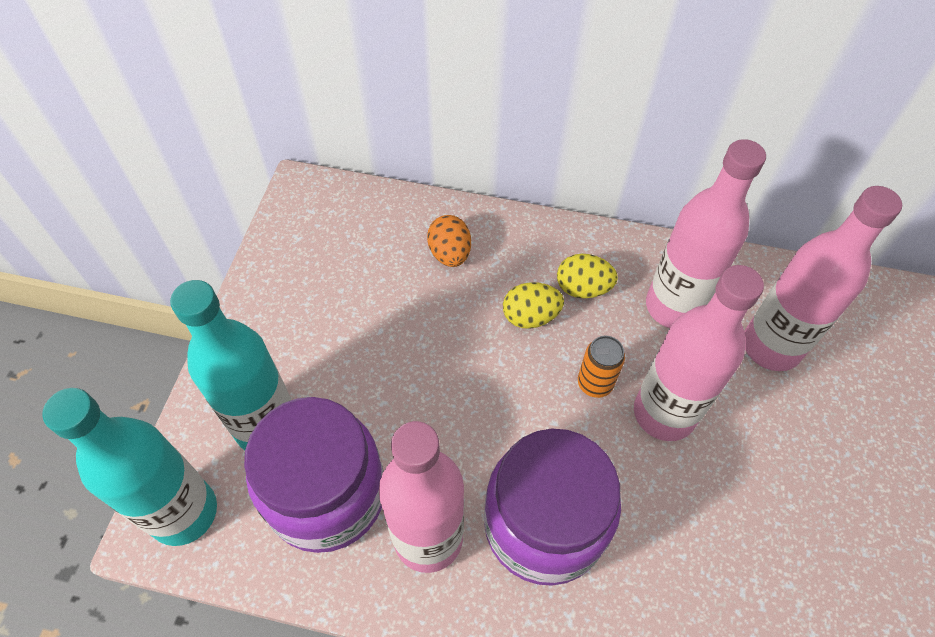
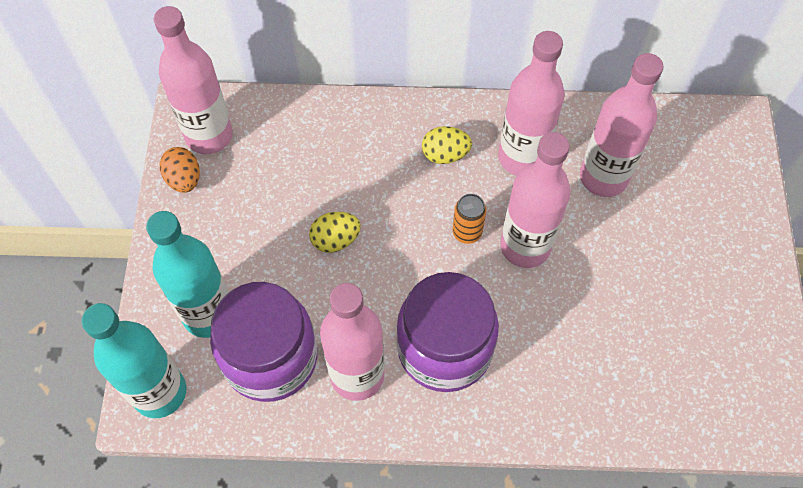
camera: 10 degrees left, 5 degrees up
orange egg [427,215,471,267] -> orange egg moved to [160,147,200,193]
yellow egg [503,282,564,329] -> yellow egg moved to [309,212,361,253]
none -> pink bottle [154,6,233,154]

